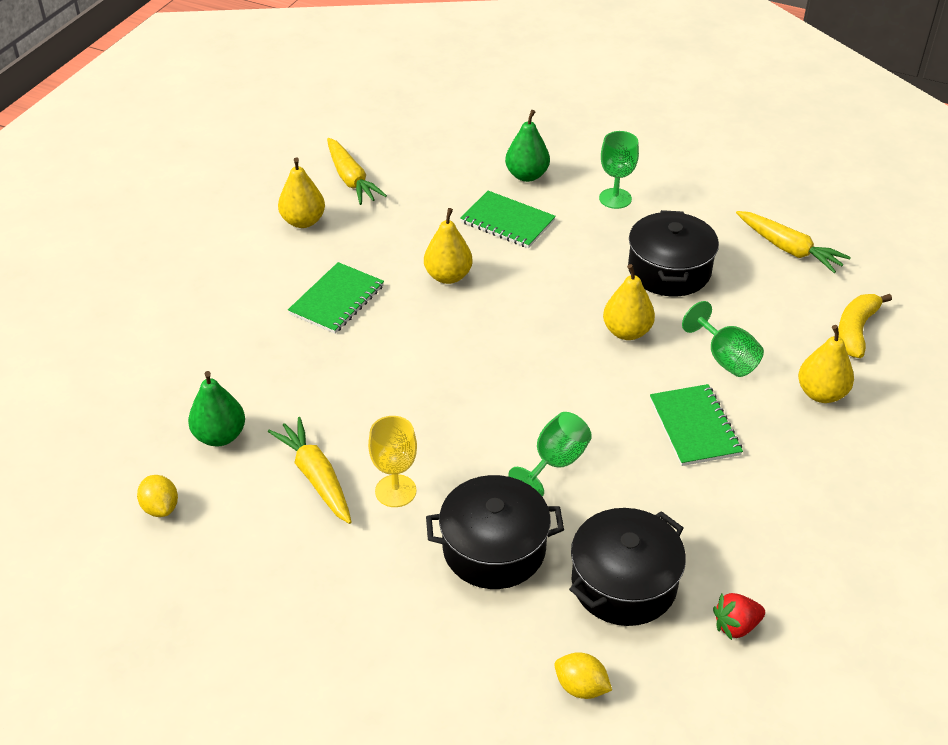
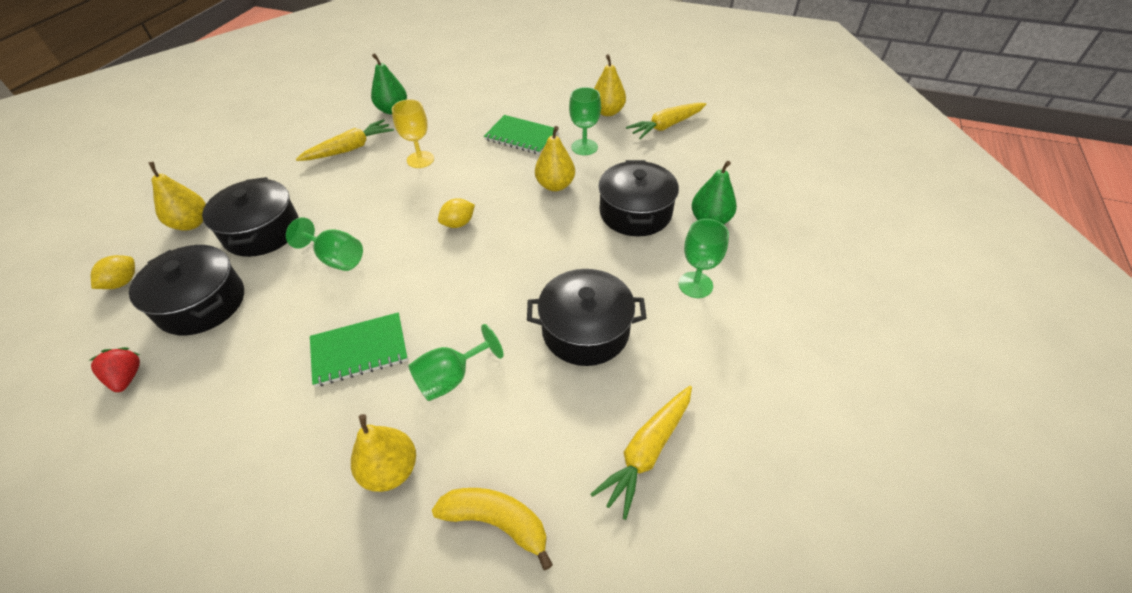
camera: 85 degrees right, 5 degrees up
yellow lemon [137,475,178,517] -> yellow lemon moved to [438,198,475,228]
yellow goblet [368,416,417,507] -> yellow goblet moved to [392,99,434,168]
green notebook [460,191,556,248] -> black pot [598,160,679,236]
yellow pear [603,264,655,340] -> yellow pear moved to [148,162,206,230]
none -> green goblet [569,87,601,155]

